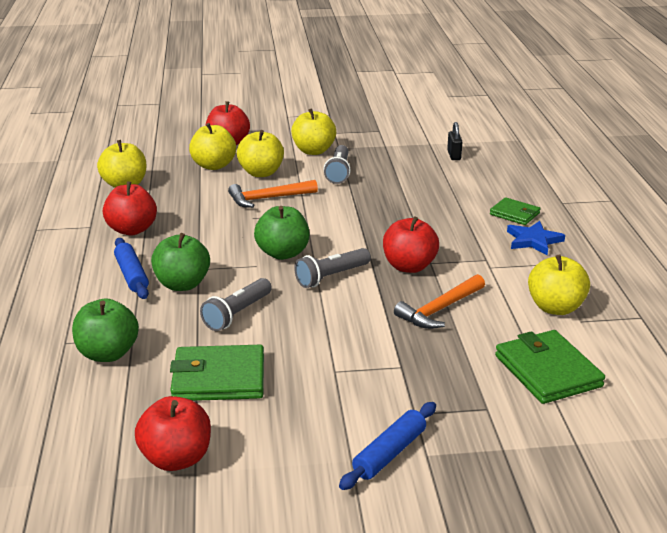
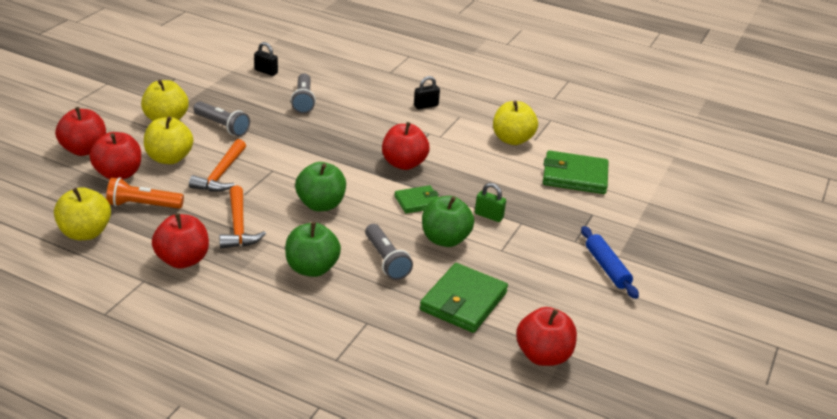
camera: 60 degrees left, 5 degrees up
green apple [72,298,139,362] -> green apple moved to [422,196,474,247]
blue rolling pin [114,238,149,299] -> none
yellow apple [189,123,236,170] -> red apple [90,132,141,179]
grey flashlight [294,248,371,288] -> grey flashlight moved to [291,74,316,114]
orange hammer [394,274,485,329] -> orange hammer moved to [219,186,266,249]
green wallet [490,197,541,225] -> green wallet moved to [394,185,439,214]
blue star [507,221,565,255] -> black padlock [414,76,440,109]
none -> orange flashlight [106,178,184,209]
none -> green padlock [475,183,506,222]

